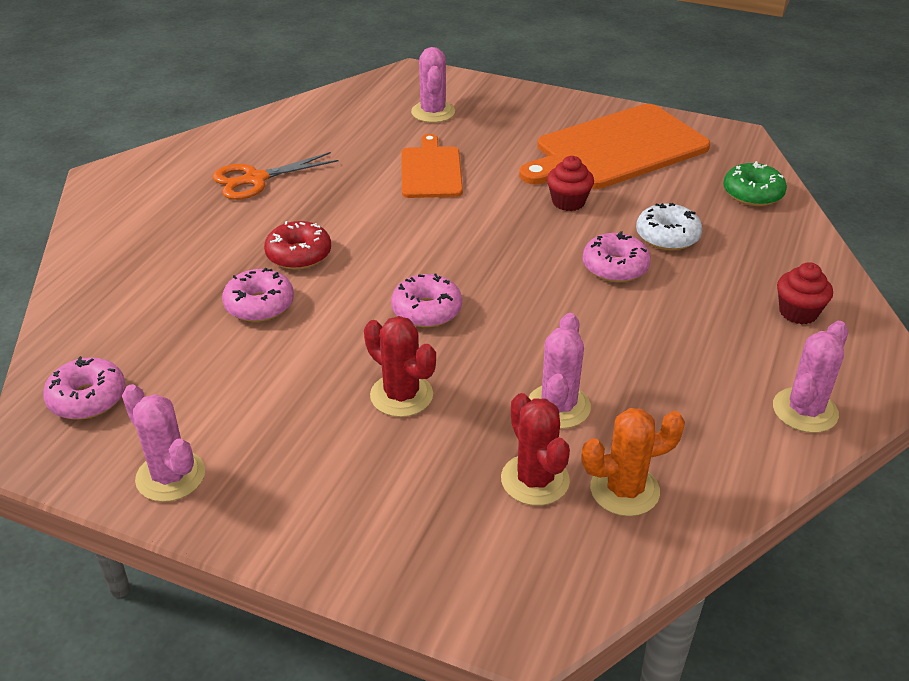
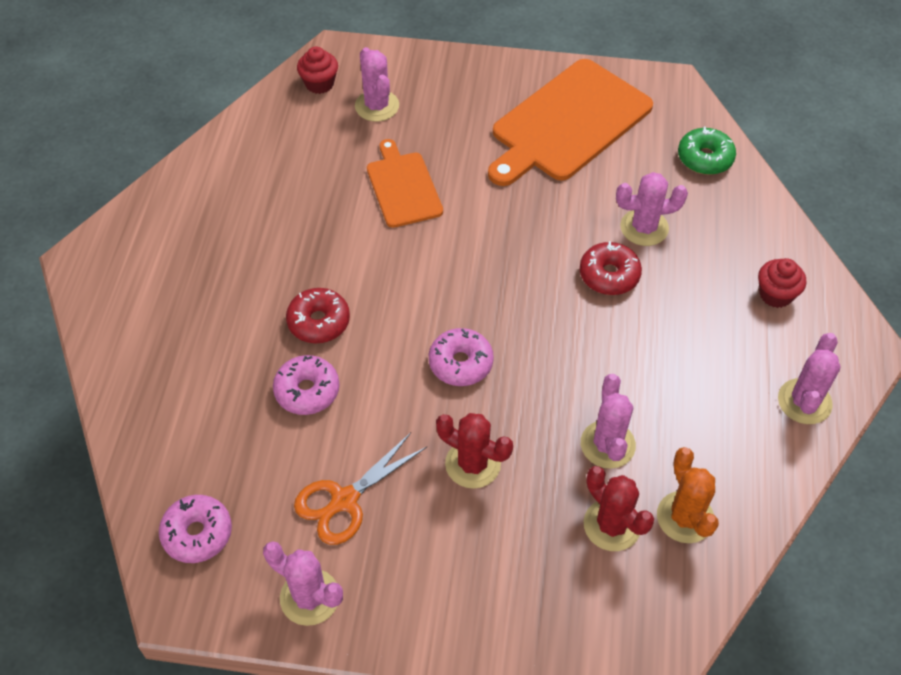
camera: 15 degrees left, 15 degrees up
orange scissors [212,152,338,200] -> orange scissors moved to [294,433,427,545]
red cupcake [547,156,594,211] -> red cupcake moved to [297,47,338,94]
orange cactus [582,408,685,516] -> orange cactus turned 75 degrees counterclockwise [657,447,719,543]
pink donut [583,231,651,282] -> red donut [580,241,642,295]
white donut [636,203,702,251] -> pink cactus [616,172,688,246]

